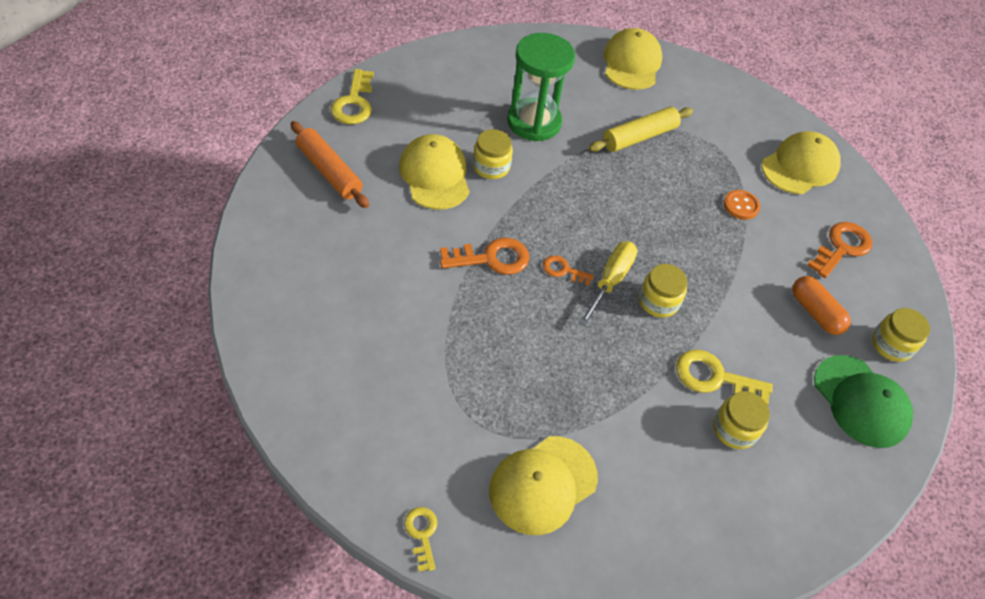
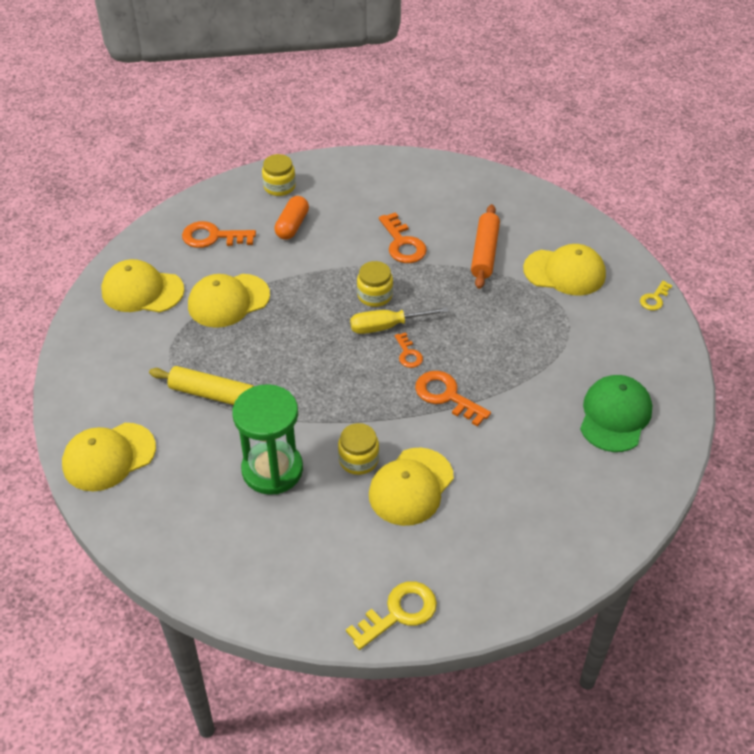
camera: 125 degrees left, 5 degrees down
orange rolling pin [291,121,369,208] -> orange rolling pin moved to [471,204,500,289]
yellow key [676,349,773,405] -> orange key [379,212,427,263]
yellow jar [713,391,770,449] -> none
orange button [724,190,760,220] -> yellow cap [188,274,270,328]
green cap [814,355,913,448] -> green cap moved to [580,375,652,452]

